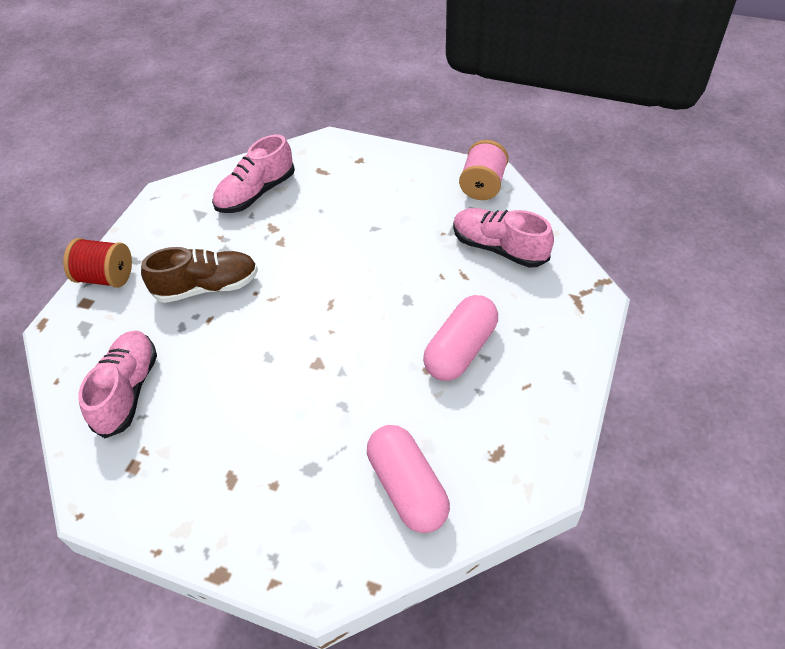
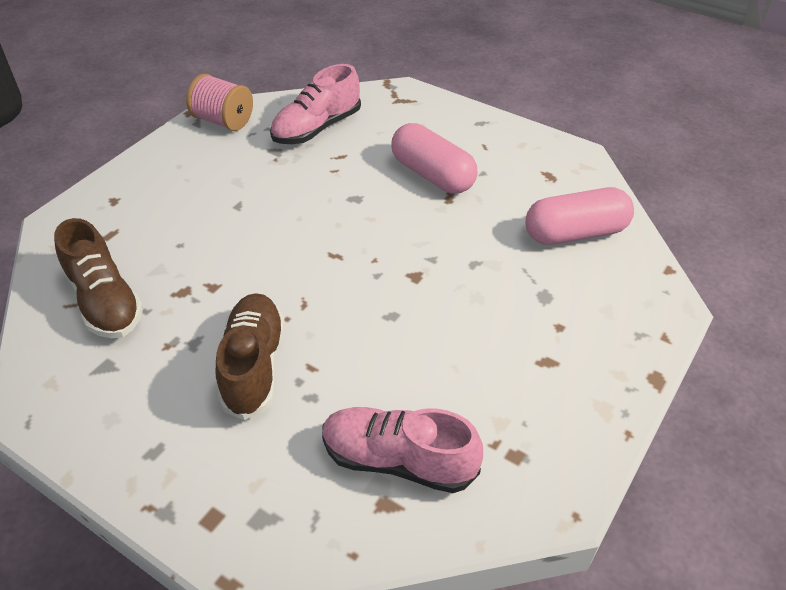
camera: 80 degrees left, 5 degrees down
red spool [63,238,132,288] -> none
pink shoe [212,135,295,213] -> brown shoe [54,218,143,338]

